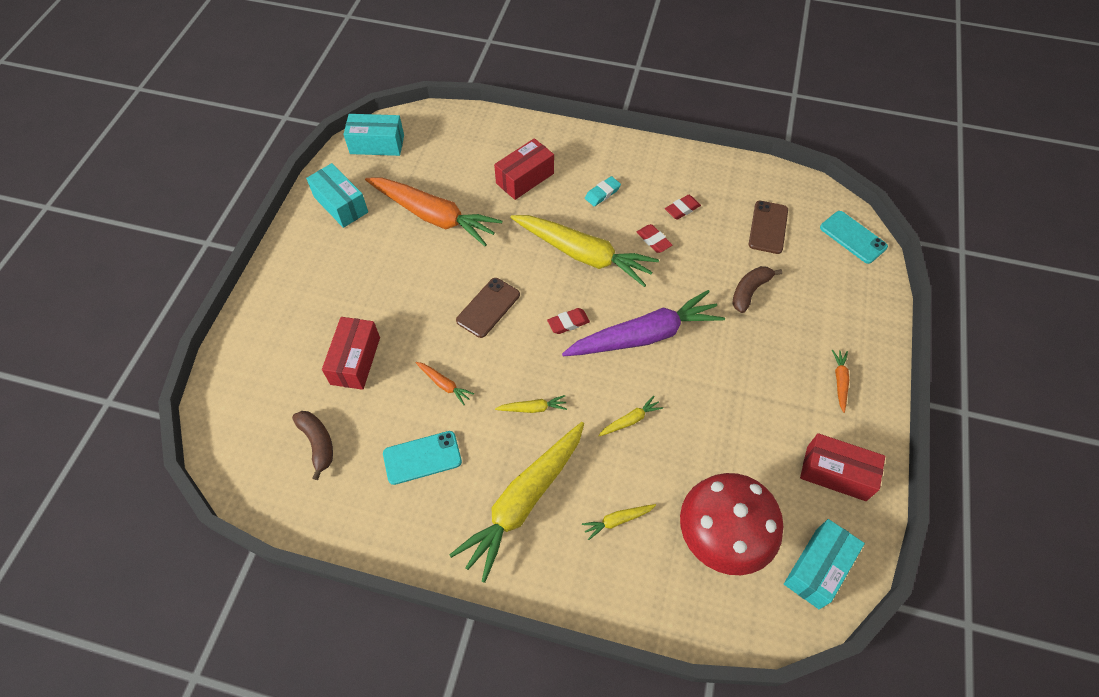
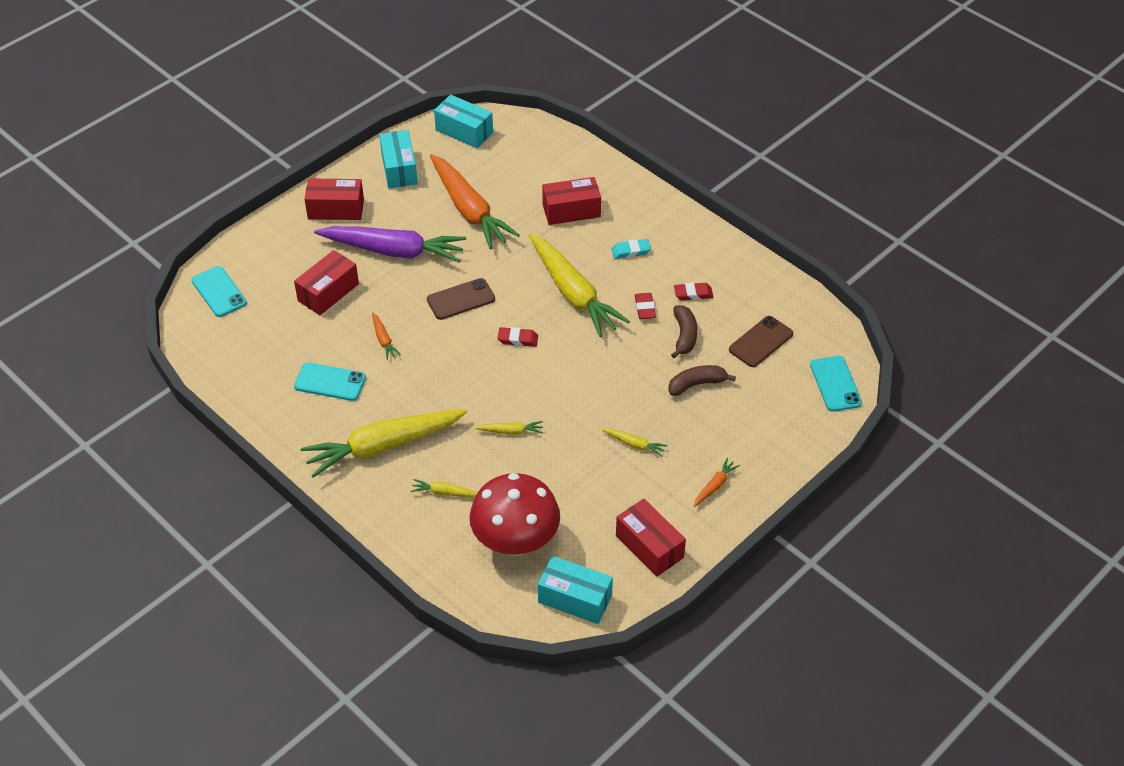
camera: 30 degrees right, 10 degrees down
brown banana [292,411,333,480] -> brown banana moved to [671,305,697,358]
yellow carrot [495,395,567,413] -> yellow carrot moved to [601,428,668,457]
purple carrot [562,290,725,356] -> purple carrot moved to [314,226,466,263]
turquoise box [784,519,865,609] -> turquoise box turned 45 degrees clockwise [538,556,613,624]
none -> turquoise phone [191,266,247,317]
none -> red box [305,178,364,220]

